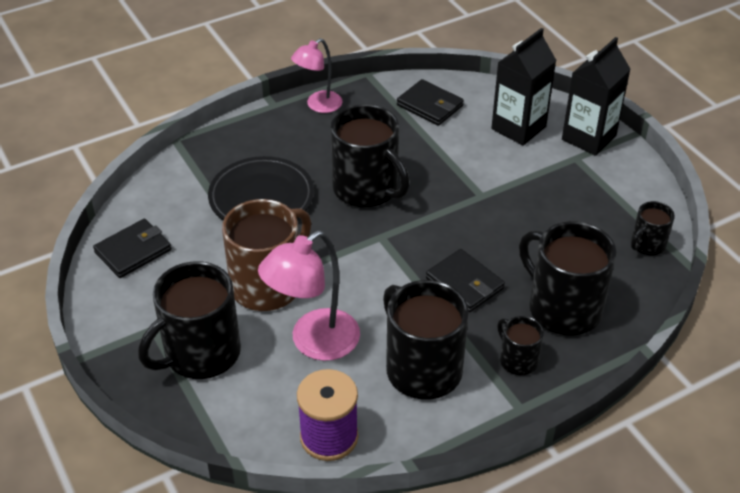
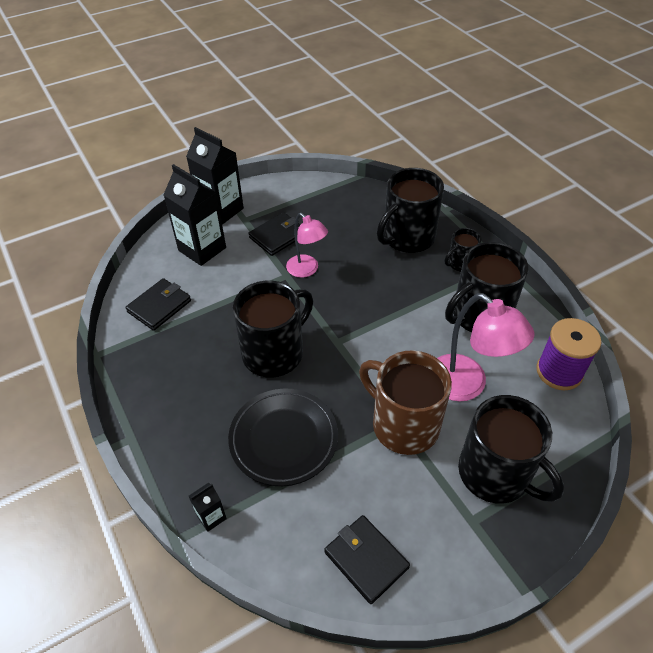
camera: 90 degrees left, 5 degrees up
pink lamp [291,38,342,113] -> pink lamp moved to [286,213,328,278]
black wallet [426,249,505,312] -> black wallet moved to [249,212,300,256]
black mug [631,201,675,256] -> none
none -> black carton [189,483,227,532]

